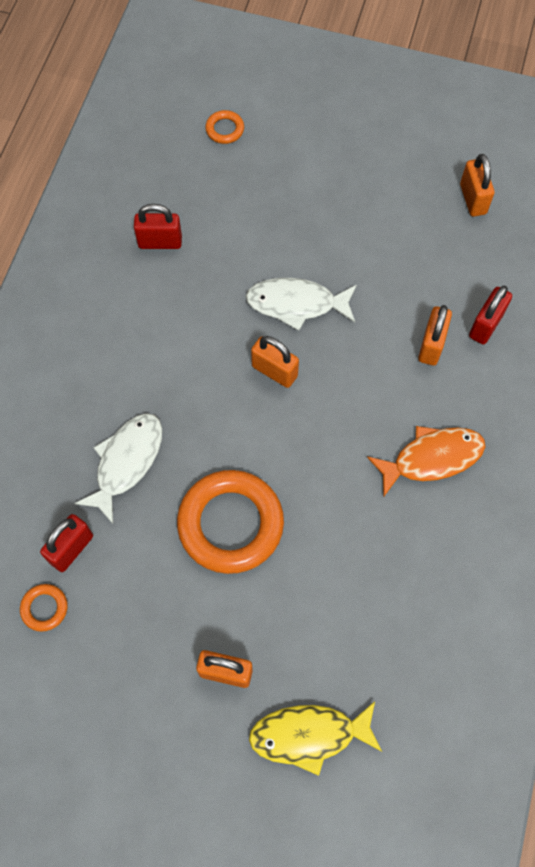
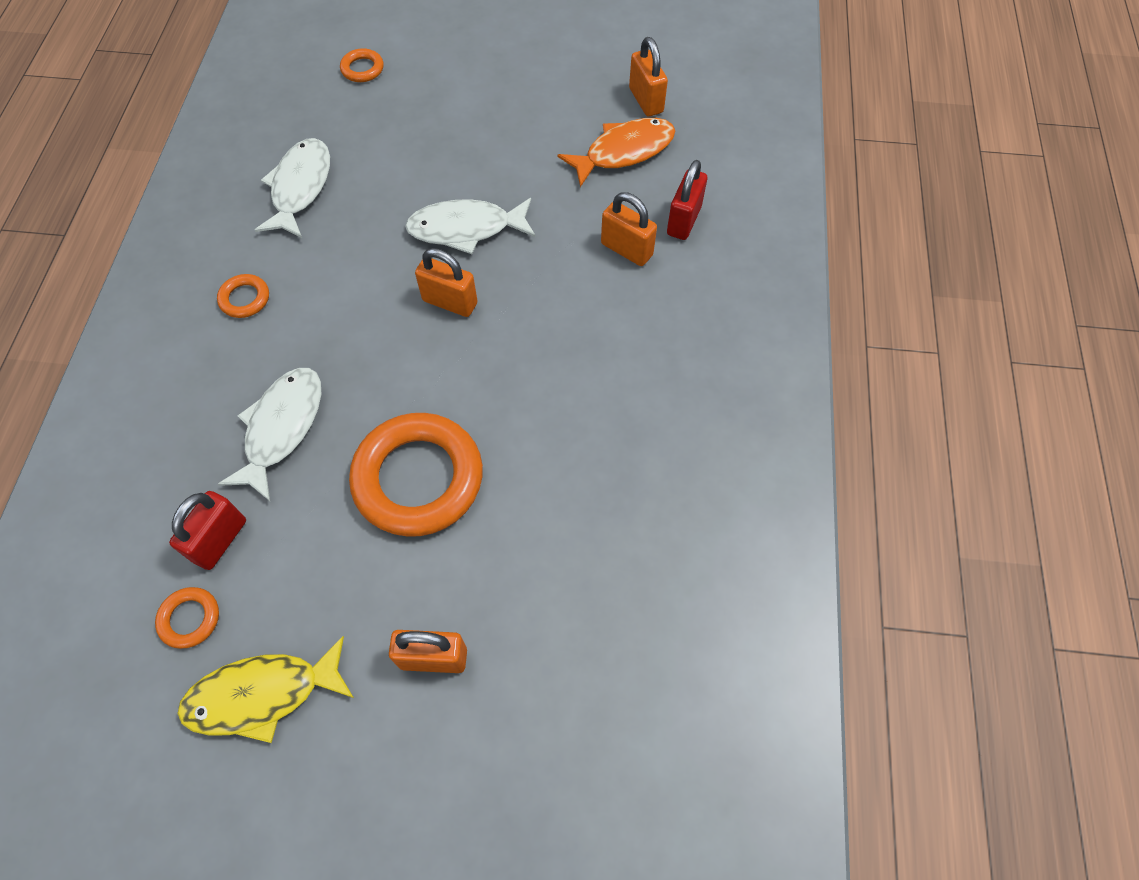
camera: 10 degrees left, 5 degrees down
red padlock [134,204,182,249] -> white fish [255,138,330,238]
yellow fish [249,701,382,776] -> yellow fish moved to [177,636,354,743]
orange fish [367,426,486,496] -> orange fish moved to [558,118,675,187]
orange padlock [418,305,452,366] -> orange padlock turned 60 degrees counterclockwise [601,192,657,266]
none -> orange ring [217,274,269,318]

